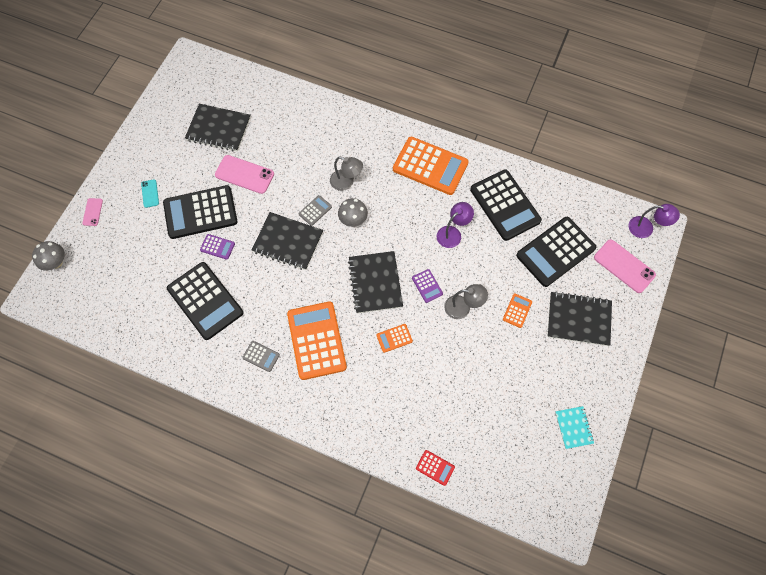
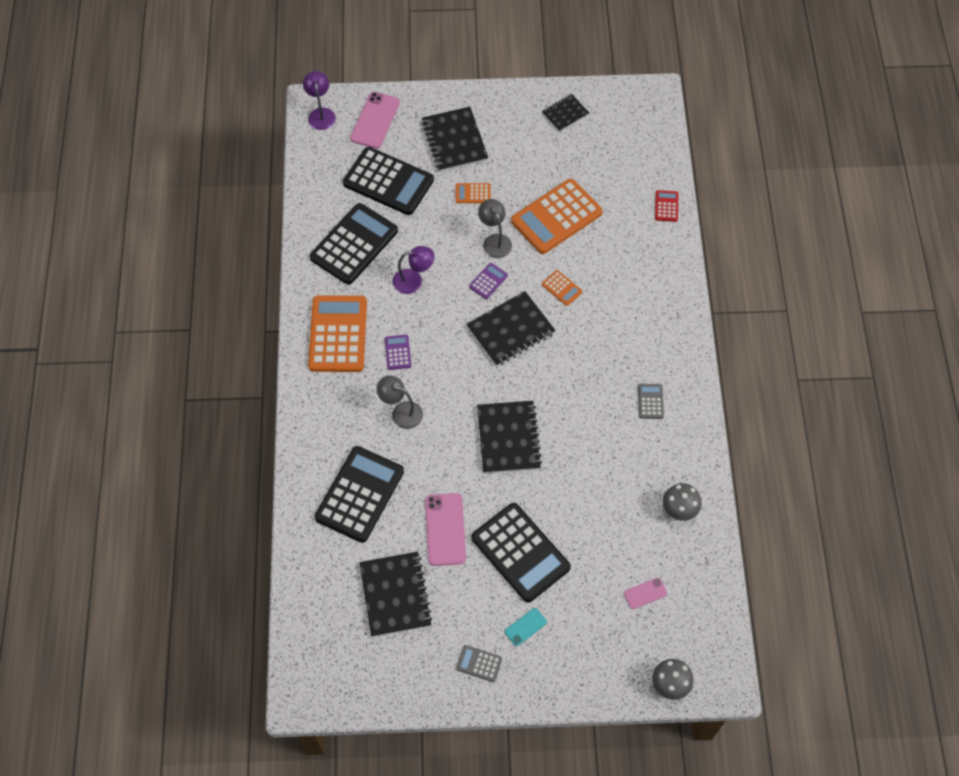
camera: 115 degrees left, 5 degrees down
pink phone [82,198,103,226] -> pink phone moved to [624,578,667,609]
black calculator [167,262,243,340] -> black calculator moved to [315,446,404,543]
purple calculator [200,234,235,260] -> purple calculator moved to [385,335,411,370]
orange calculator [287,302,347,380] -> orange calculator moved to [511,179,603,254]
grey calculator [299,195,332,226] -> grey calculator moved to [456,645,502,682]
grey lamp [330,157,363,191] -> grey lamp turned 60 degrees counterclockwise [377,375,423,429]
grey mushroom [338,198,368,227] -> grey mushroom moved to [663,483,701,521]
purple lamp [437,202,474,248] -> purple lamp turned 150 degrees clockwise [393,246,435,294]
turquoise notebook [555,406,594,449] -> black notebook [542,94,589,132]

